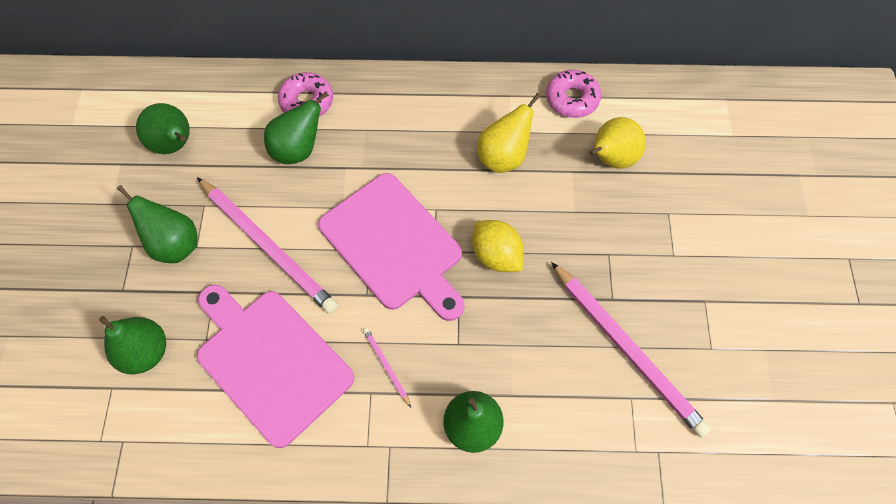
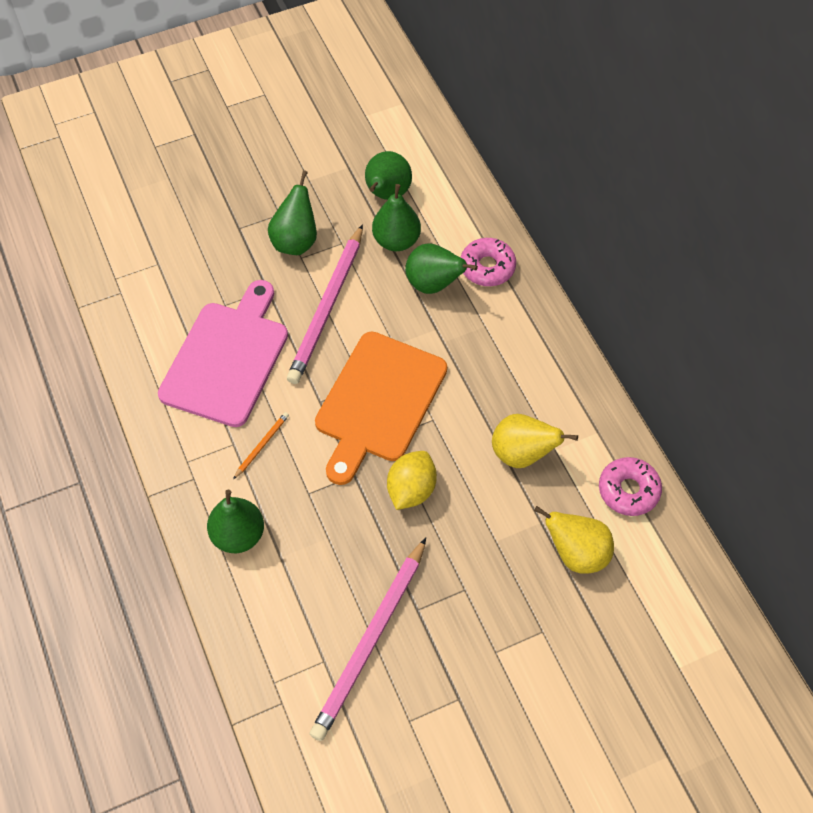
camera: 65 degrees right, 5 degrees down
green pear [99,316,166,374] -> green pear moved to [372,184,421,251]
pink cutting board [318,173,465,321] -> orange cutting board [315,332,447,485]
pink pencil [363,328,411,407] -> orange pencil [233,412,289,479]

